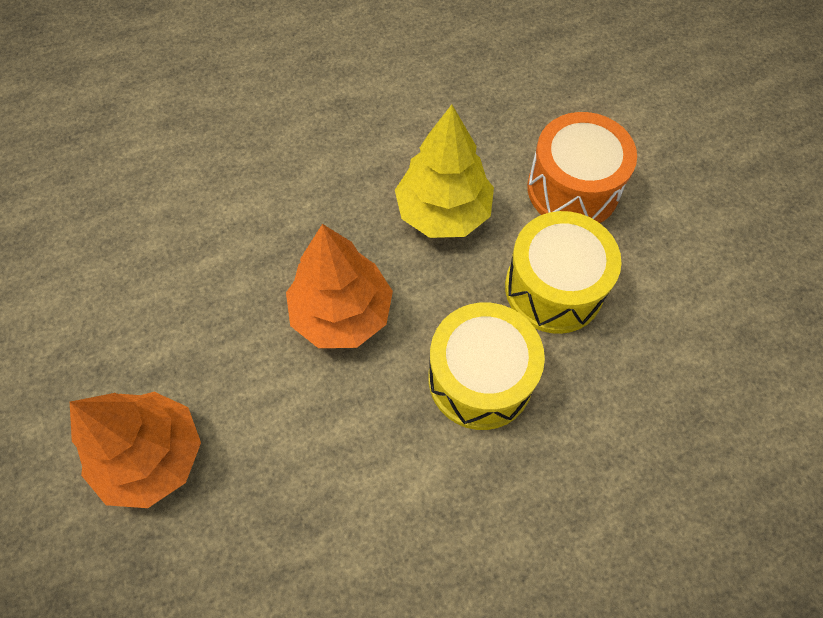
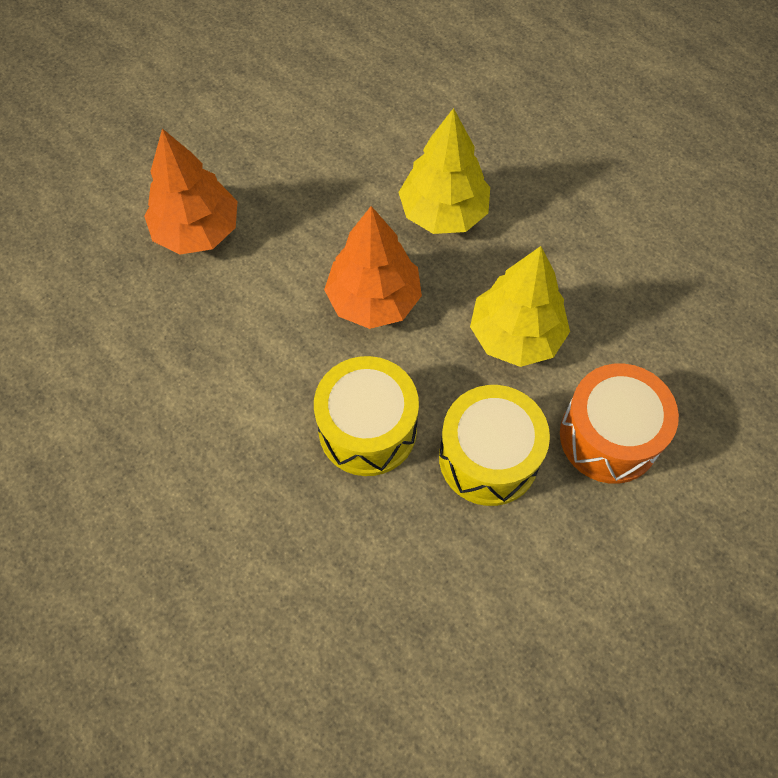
camera: 65 degrees right, 0 degrees up
none -> yellow tree [398,108,490,234]

